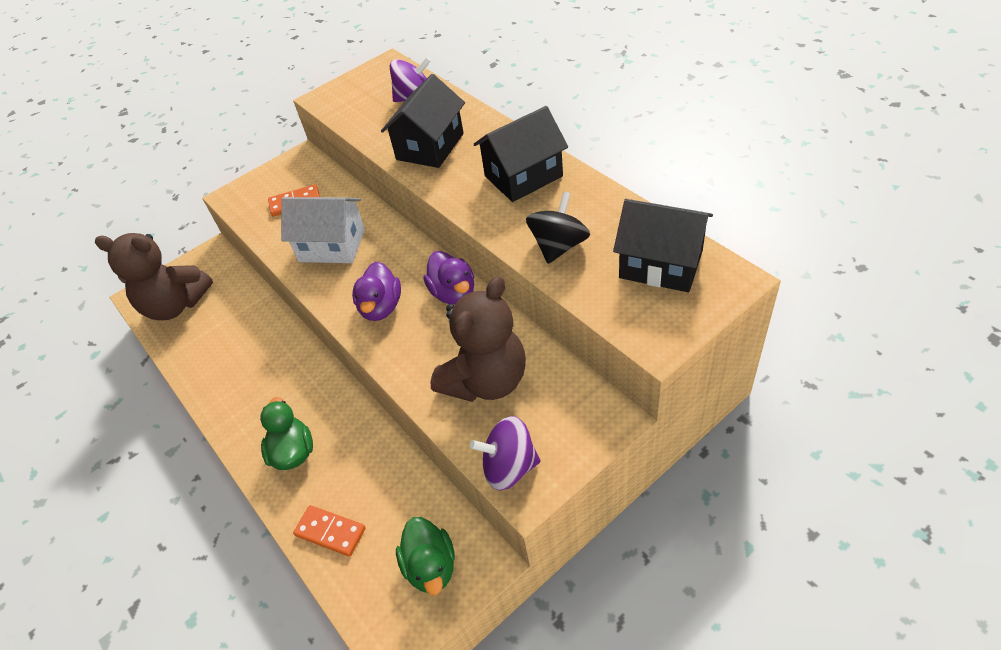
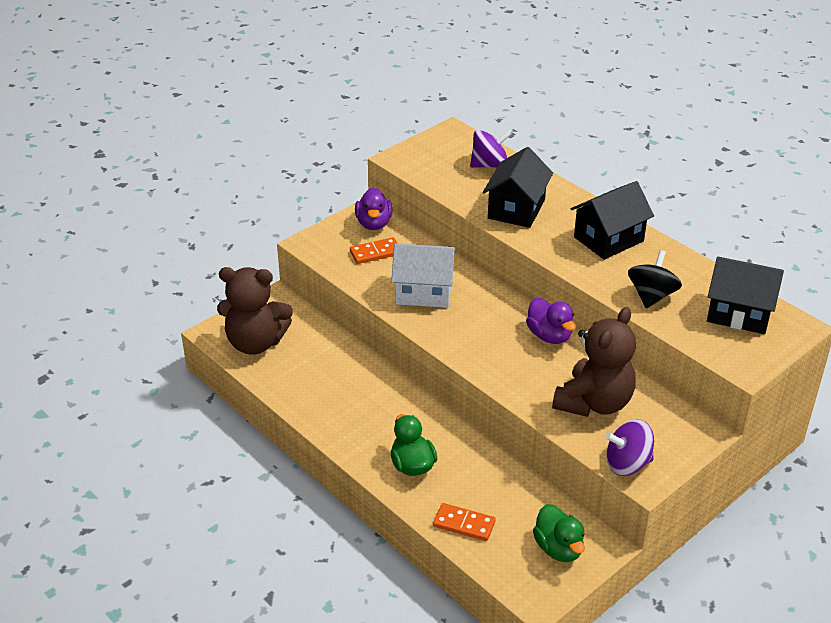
camera: 10 degrees left, 10 degrees down
purple duck [352,261,401,321] -> purple duck moved to [355,188,392,230]

